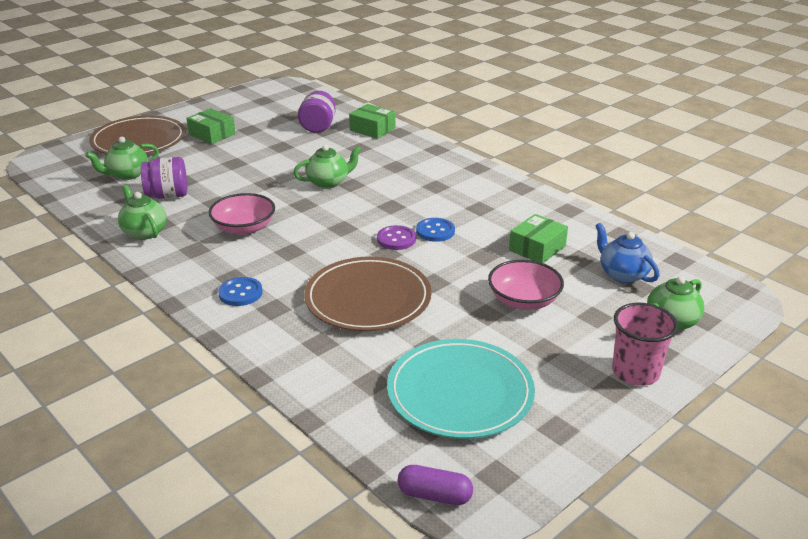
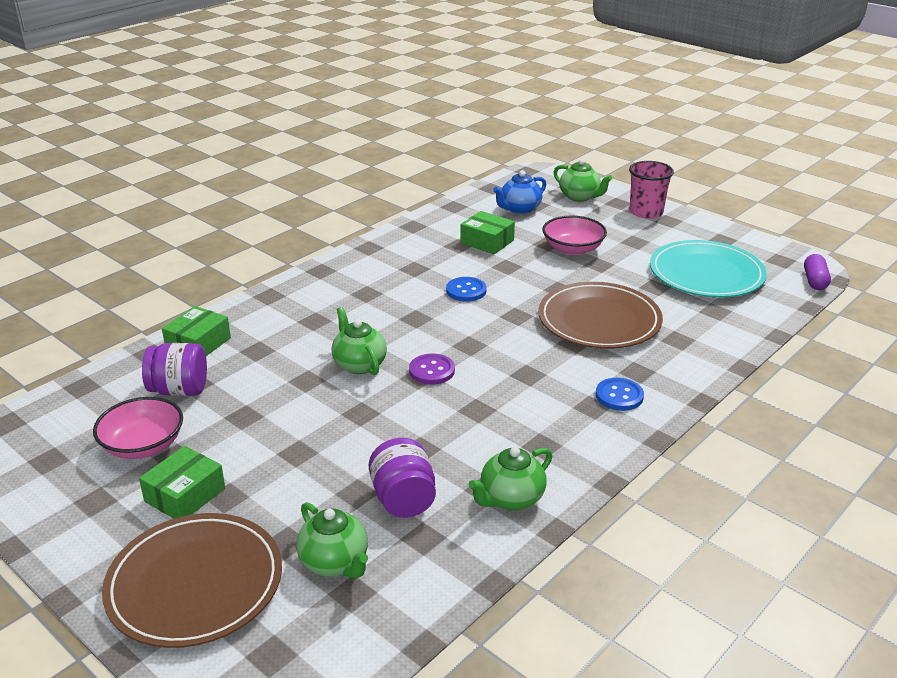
camera: 95 degrees left, 0 degrees up
pink bowl [208,193,275,235] -> pink bowl moved to [93,397,183,459]
purple button [377,225,416,250] -> purple button moved to [409,354,455,385]

